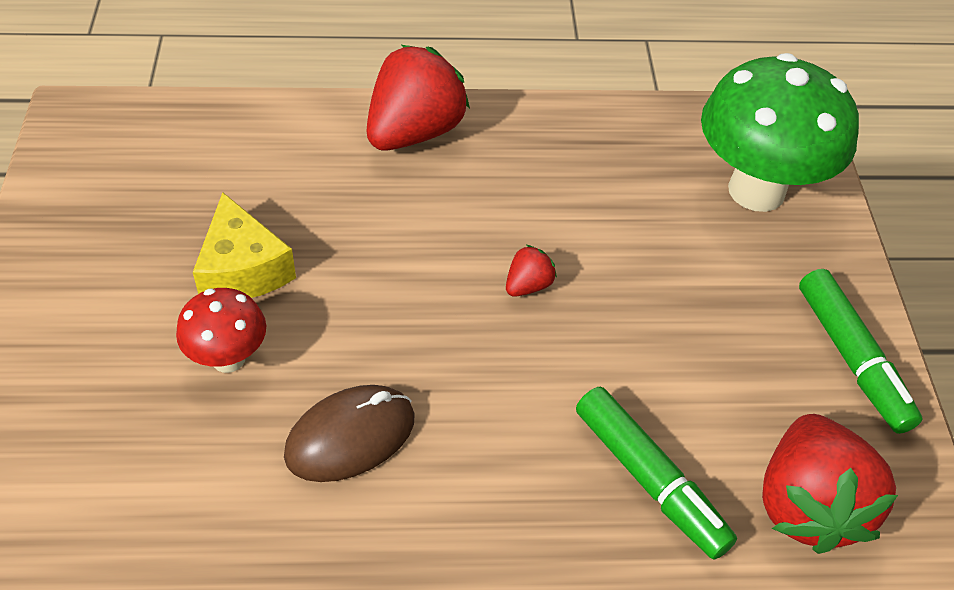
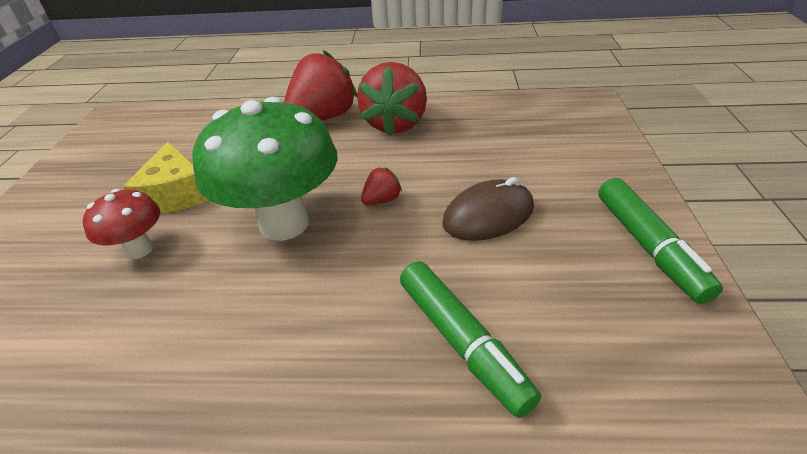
camera: 10 degrees right, 10 degrees down
brown mouse [284,385,415,482] -> brown mouse moved to [443,177,534,241]
green mushroom [701,53,859,212] -> green mushroom moved to [193,97,338,241]
red strawberry [762,414,898,554] -> red strawberry moved to [357,62,427,136]

